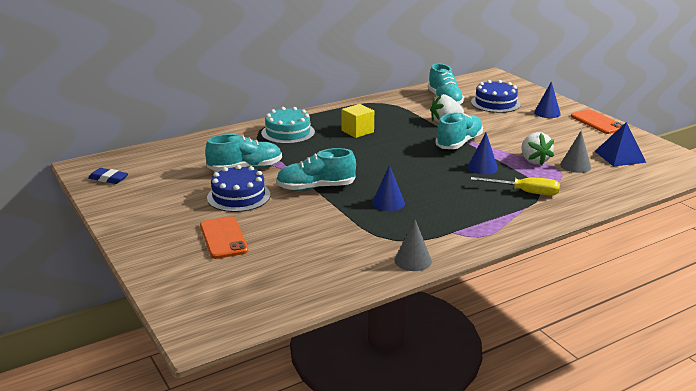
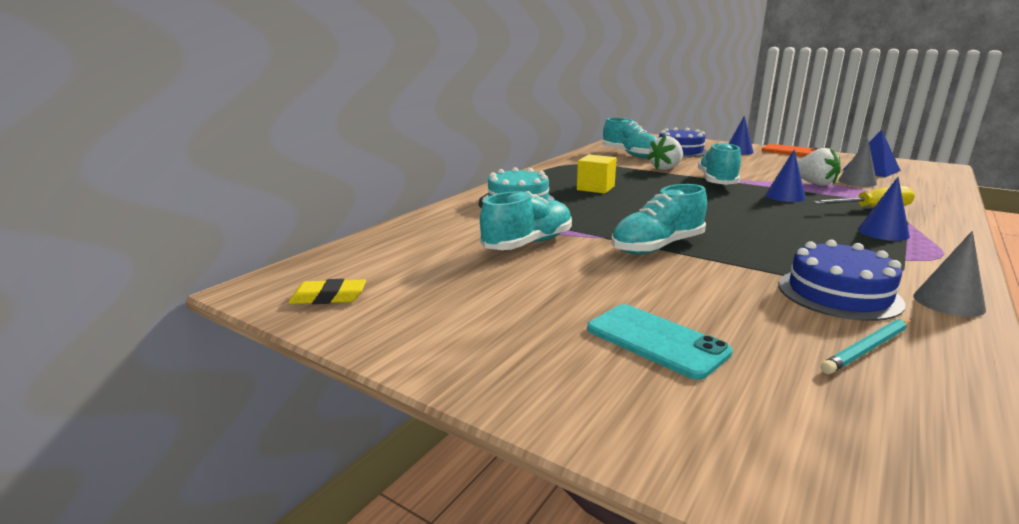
camera: 25 degrees left, 5 degrees down
blue eraser [88,168,128,184] -> yellow eraser [288,279,366,304]
orange phone [200,217,248,259] -> turquoise phone [587,304,733,380]
blue cake [207,165,270,212] -> blue cake moved to [779,240,905,321]
blue cone [372,165,405,211] -> blue cone moved to [858,177,910,241]
none -> turquoise pencil [820,318,911,374]

